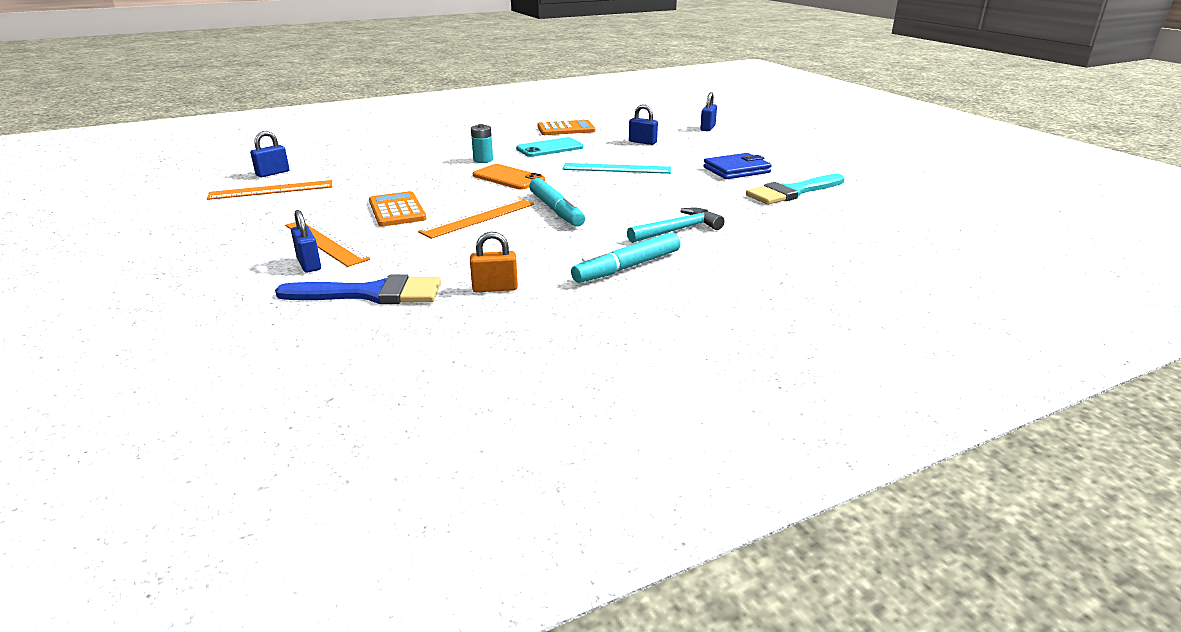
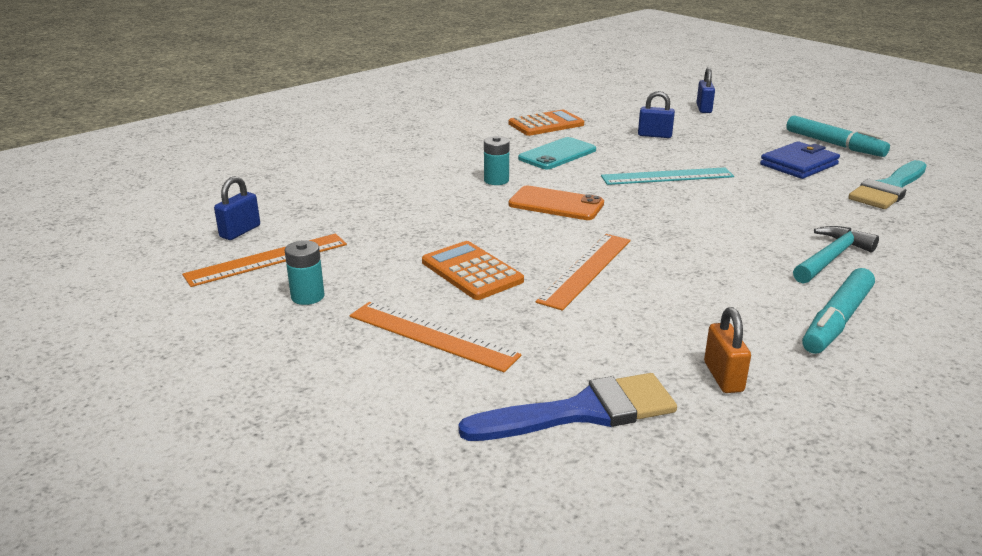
camera: 15 degrees left, 0 degrees up
blue padlock [291,210,321,272] -> none
orange padlock [470,232,518,292] -> orange padlock turned 75 degrees counterclockwise [704,307,751,393]
turquoise marker [529,178,585,227] -> turquoise marker moved to [786,116,890,157]
none -> turquoise battery [285,240,324,305]

